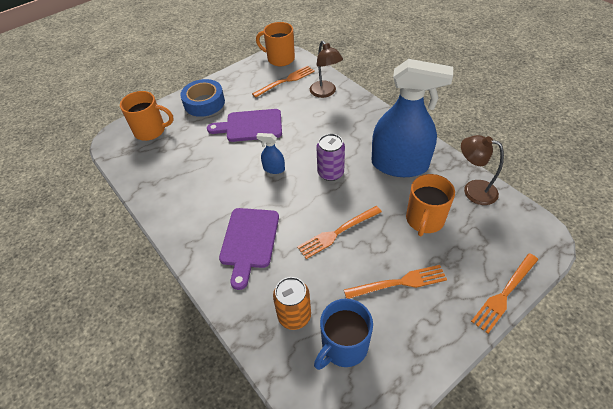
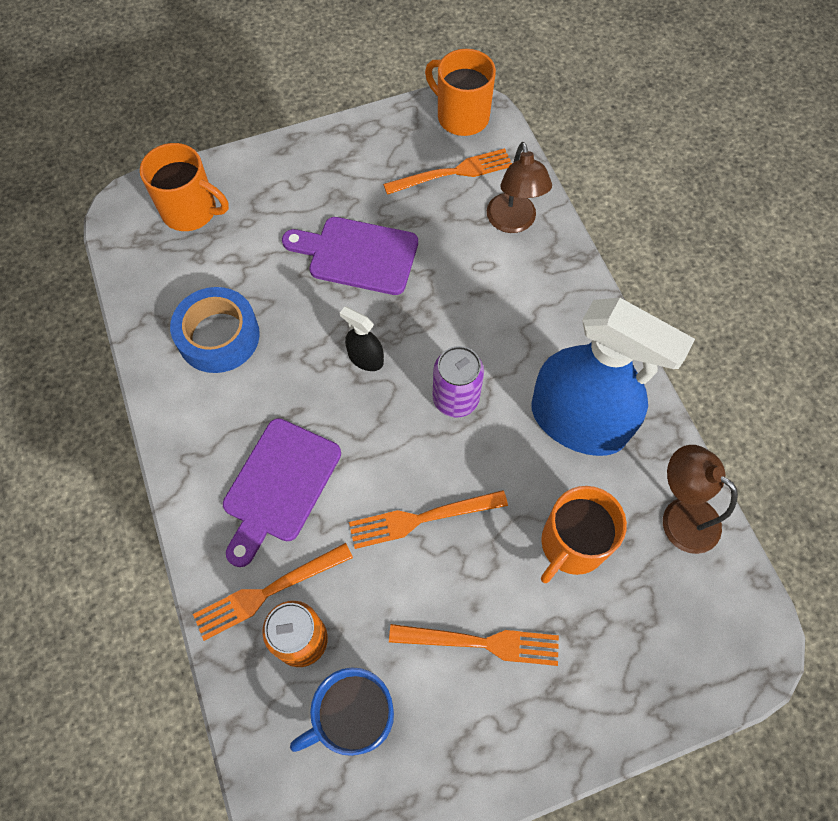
camera: 15 degrees right, 15 degrees up
blue tape [180,79,225,117] -> blue tape moved to [170,287,260,373]
blue spray bottle [256,133,285,174] -> black spray bottle [340,307,384,371]
orange fork [471,253,538,334] -> orange fork moved to [193,543,353,641]

